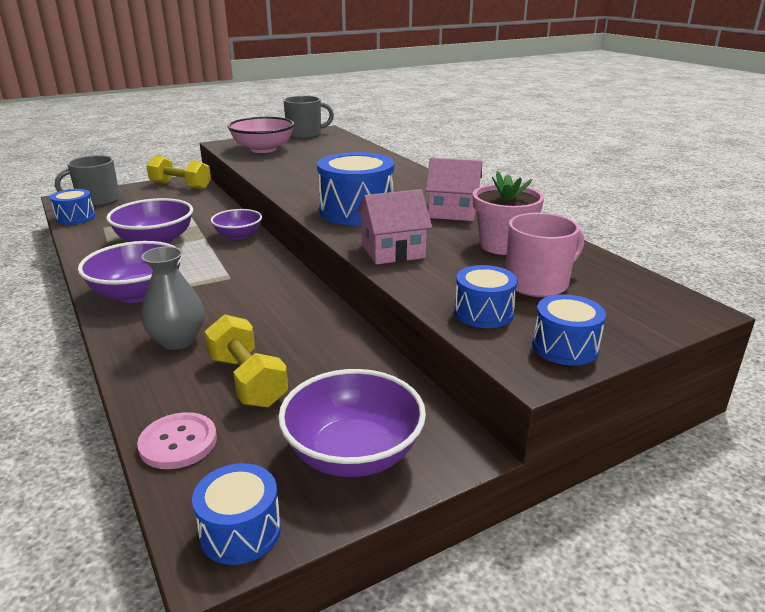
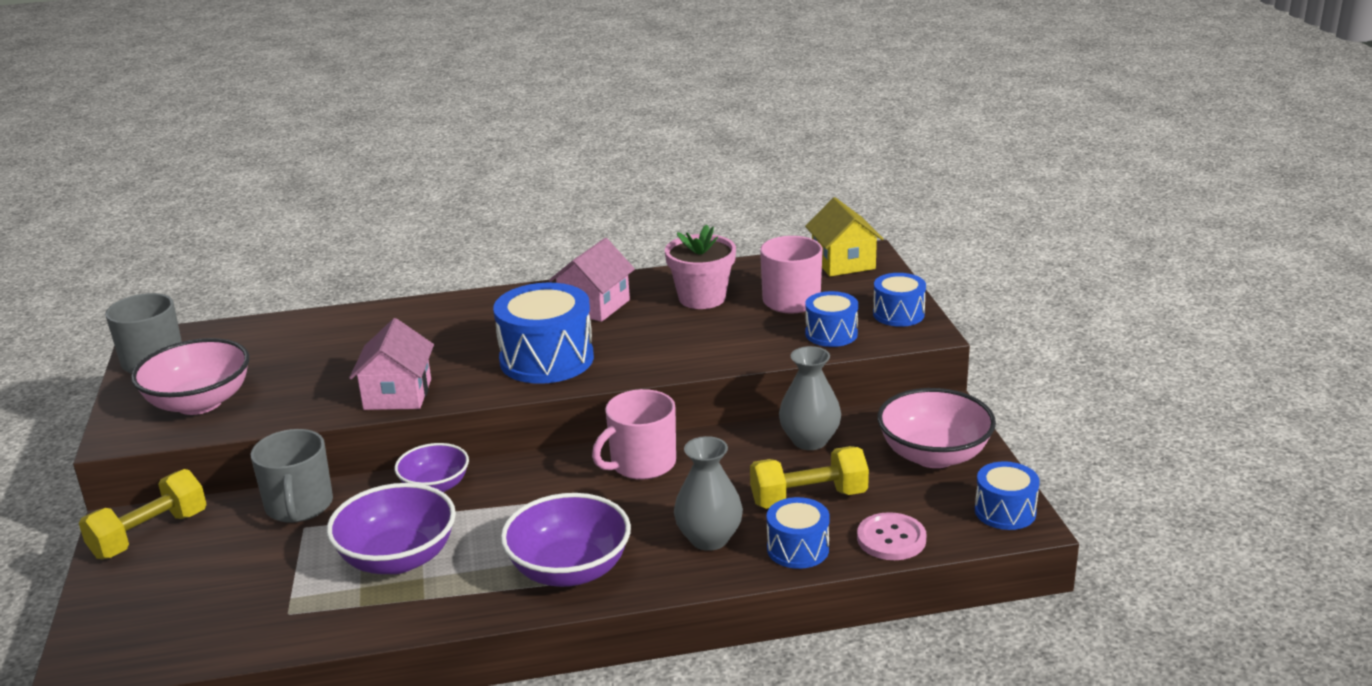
camera: 70 degrees left, 0 degrees up
blue drum [50,189,95,225] -> blue drum moved to [767,497,830,569]
grey mug [55,155,120,207] -> grey mug moved to [251,429,333,523]
purple bowl [278,369,426,477] -> pink bowl [877,388,996,468]
pink house [356,189,432,264] -> pink house moved to [349,318,434,410]
none -> pink mug [592,389,676,480]
none -> grey vase [779,346,841,450]
none -> yellow house [805,197,884,277]

